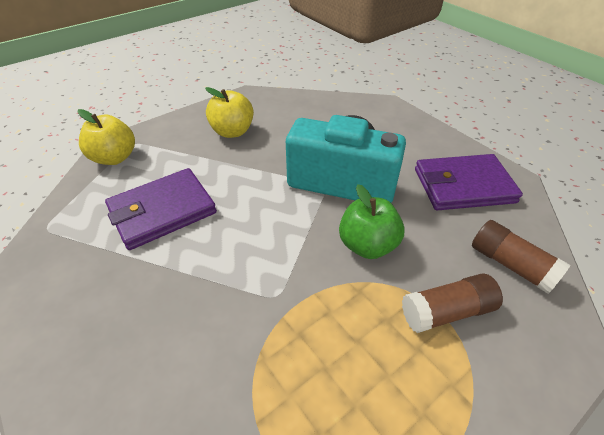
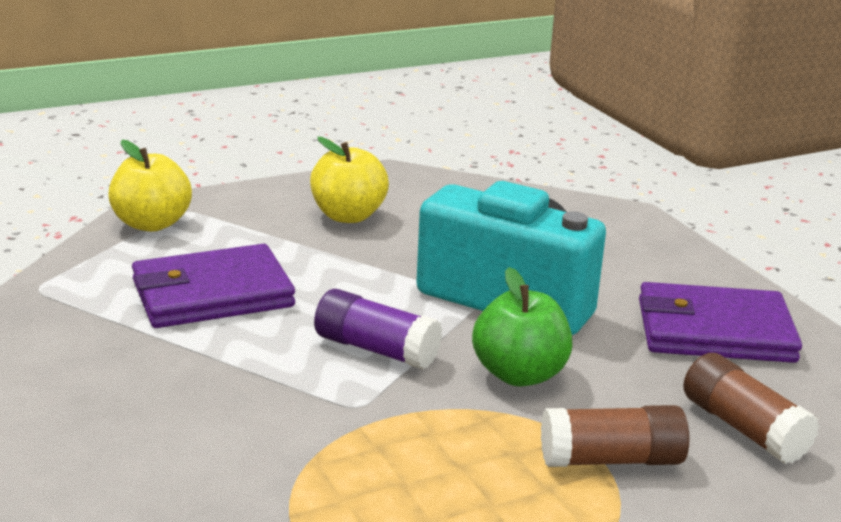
camera: 10 degrees right, 20 degrees down
none -> purple glue stick [314,289,442,369]

